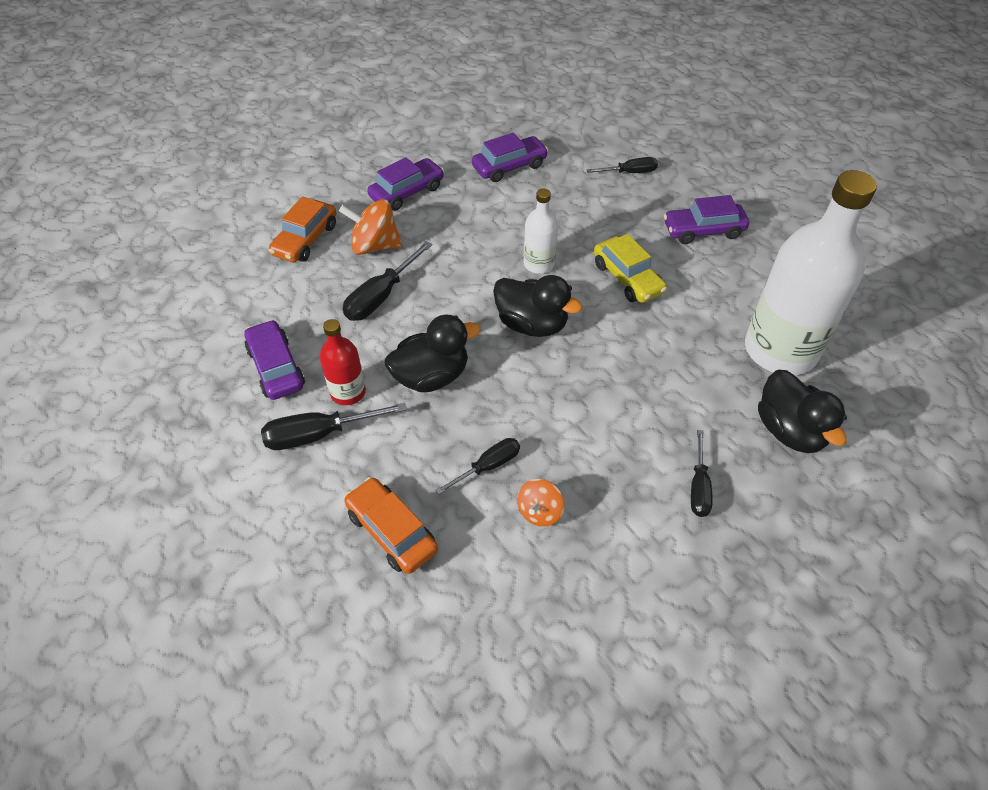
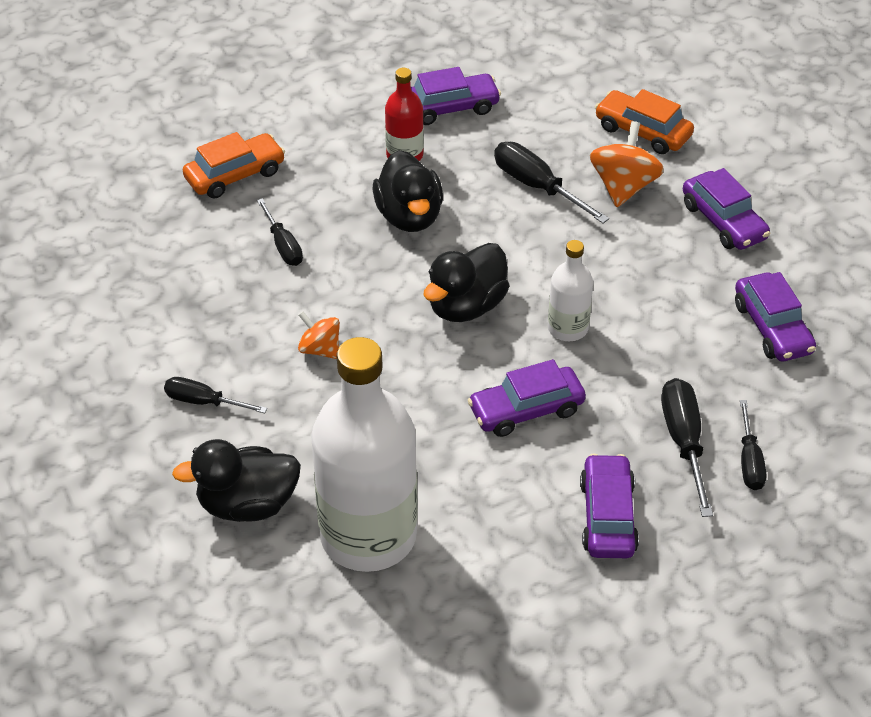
camera: 100 degrees right, 5 degrees down
black screwdriver [261,402,407,450] -> black screwdriver moved to [661,378,713,517]
orange spinning top [517,479,564,527] -> orange spinning top moved to [298,311,340,359]
yellow car [594,234,667,303] -> purple car [468,359,586,437]

